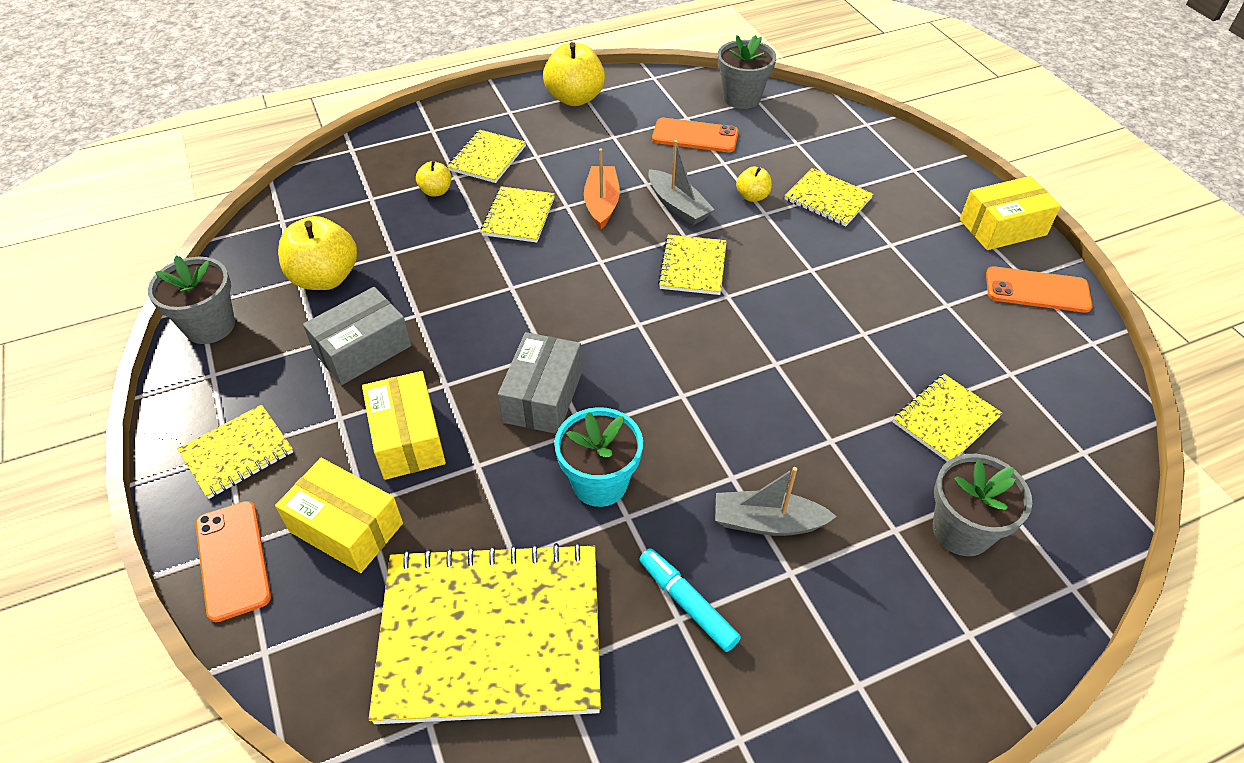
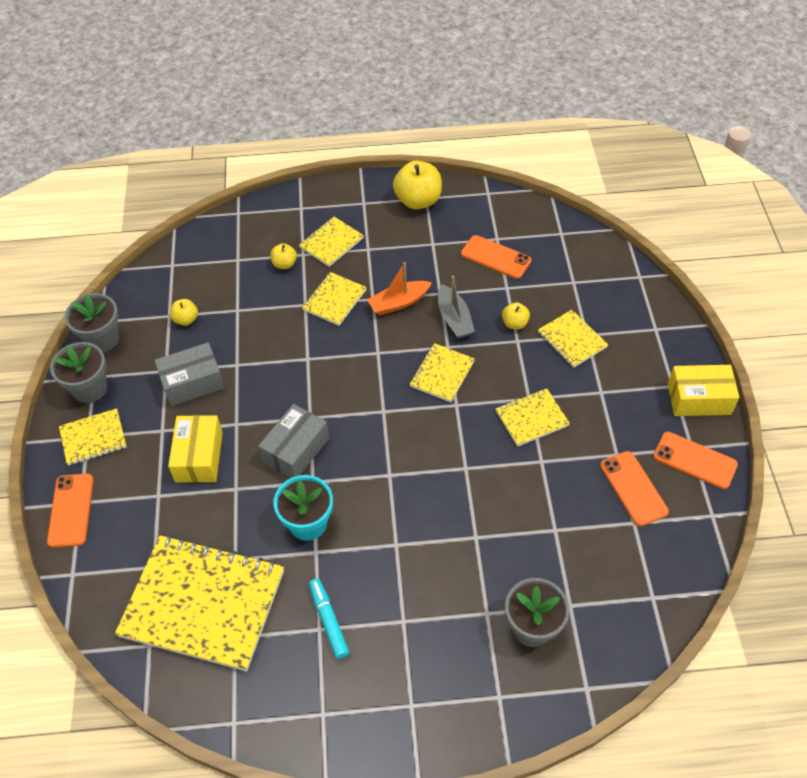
camera: 20 degrees right, 5 degrees up
yellow box [275,458,403,573] -> none
yellow apple [278,216,357,290] -> yellow apple [170,299,198,326], size x0.52
orange boat [584,148,620,229] -> orange boat turned 135 degrees counterclockwise [367,262,432,315]
grey boat [715,467,837,536] -> none
grey flower pot [718,35,776,109] -> grey flower pot moved to [50,342,107,403]
yellow notebook [893,374,1002,462] -> yellow notebook moved to [496,388,570,447]
none -> orange phone [600,451,669,526]

